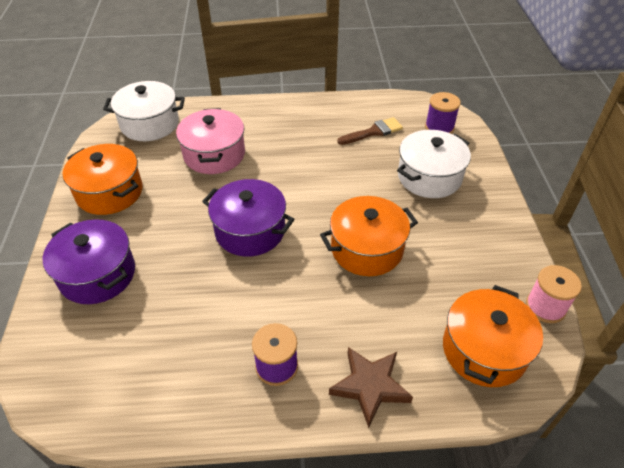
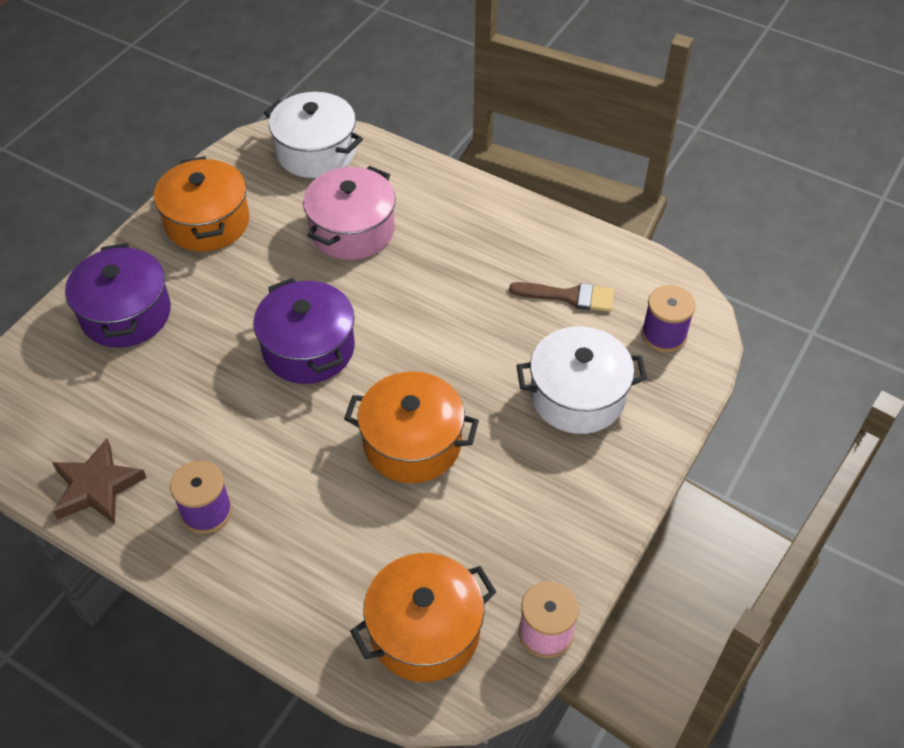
camera: 35 degrees right, 5 degrees up
brown star [329,347,413,428] -> brown star moved to [52,438,147,524]

